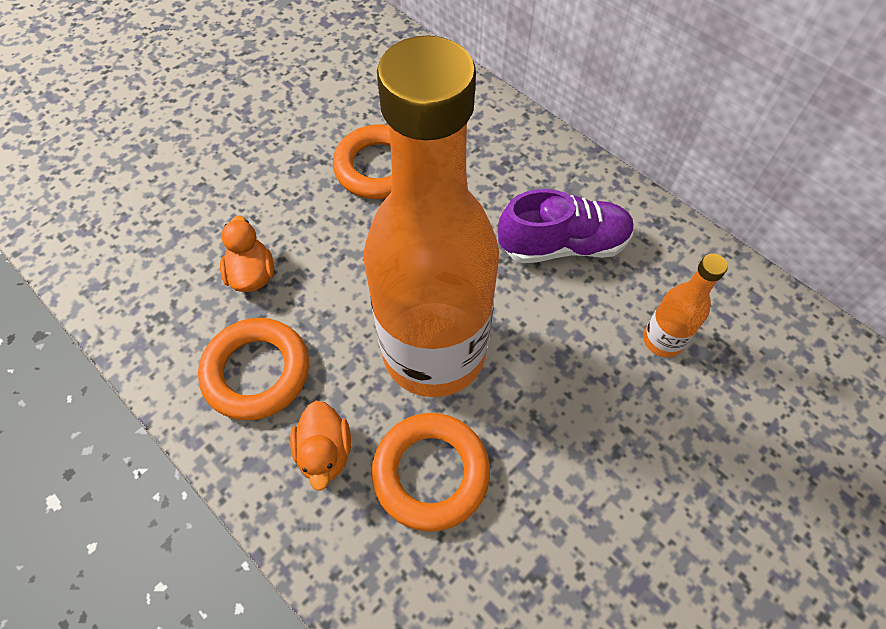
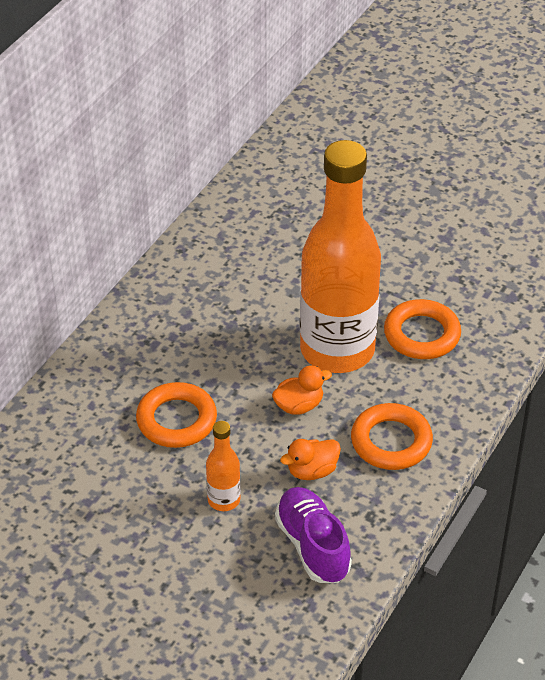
camera: 105 degrees left, 15 degrees down
orange duck [290,400,351,491] -> orange duck moved to [272,365,332,415]
purple shoe [498,189,634,263] -> purple shoe moved to [275,487,352,583]
orange bottle [643,254,728,358] -> orange bottle moved to [206,421,241,511]

